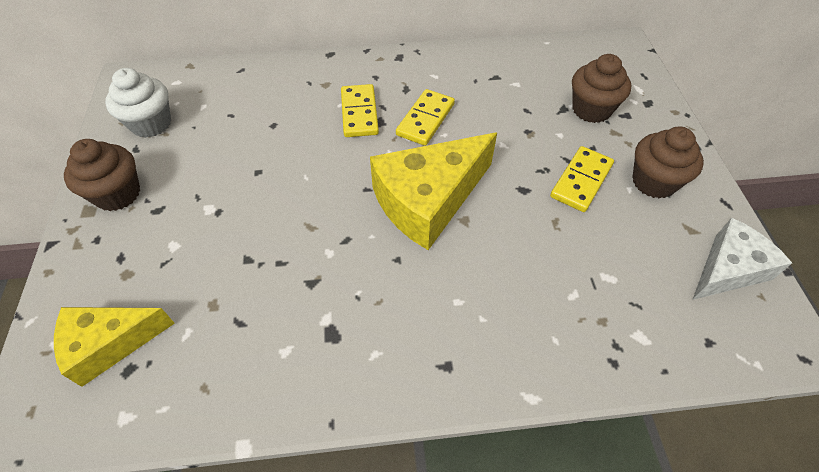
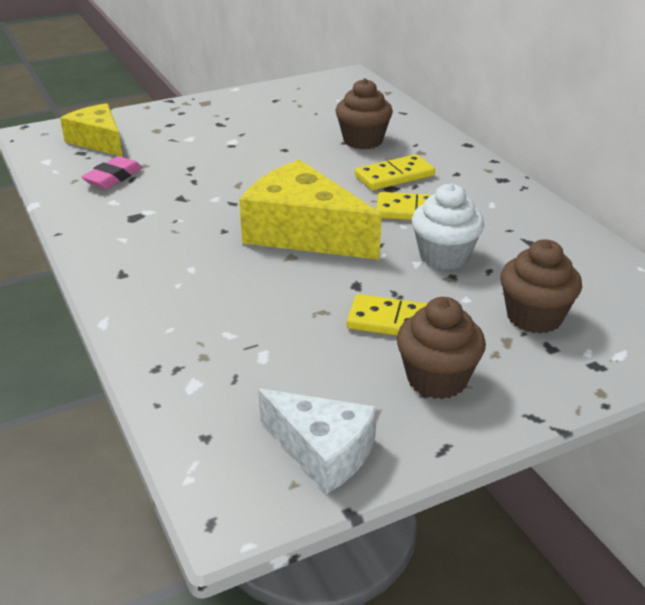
camera: 70 degrees right, 20 degrees down
brown cupcake [64,139,140,211] -> brown cupcake moved to [335,78,393,149]
white cupcake [105,68,171,138] -> white cupcake moved to [412,183,484,270]
none -> pink eraser [81,156,143,189]

